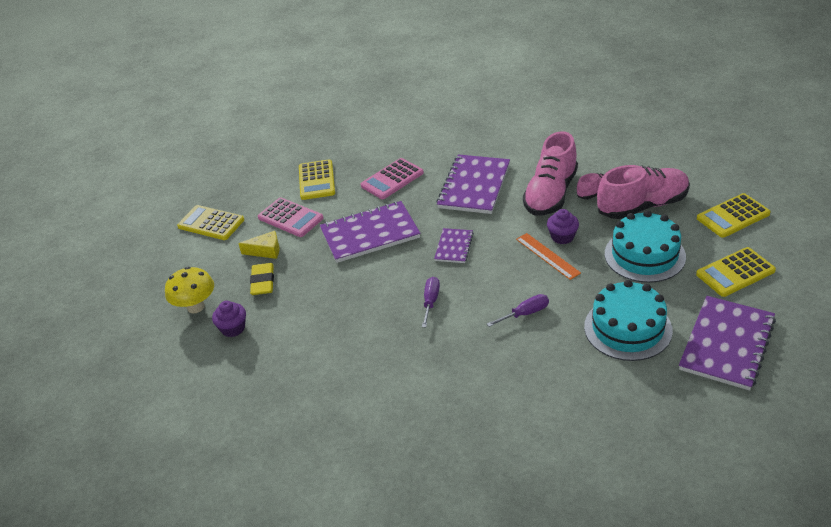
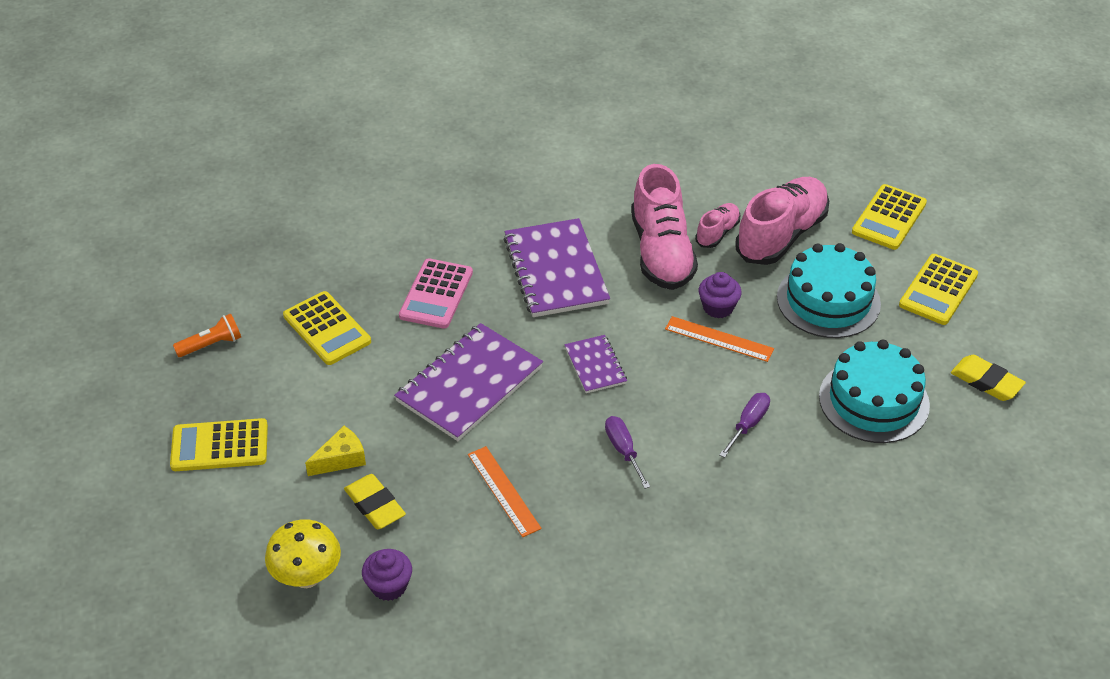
camera: 35 degrees left, 5 degrees up
pink calculator [258,198,324,237] -> none
purple notebook [679,296,776,391] -> yellow eraser [951,355,1026,401]
none -> orange flashlight [173,313,241,357]
none -> orange ruler [468,446,542,537]

